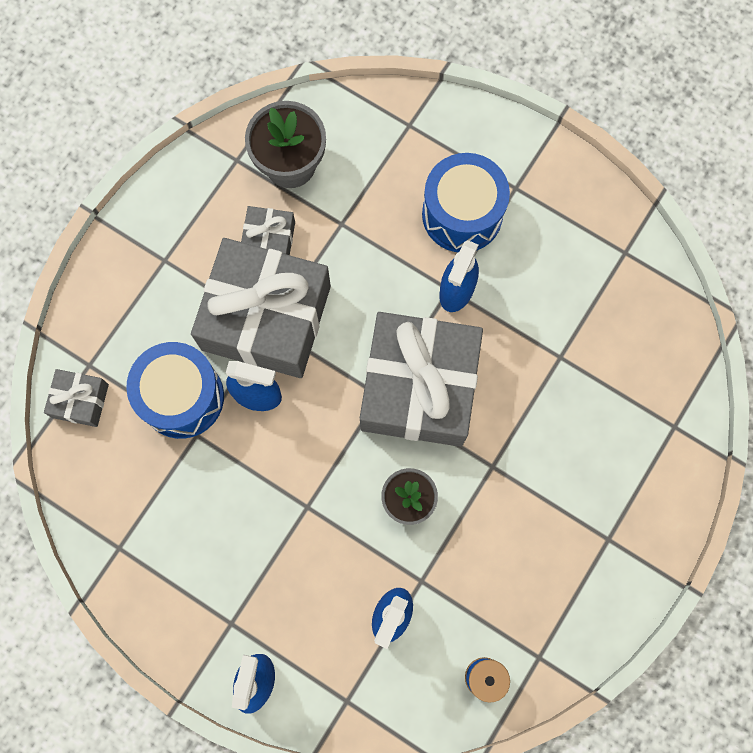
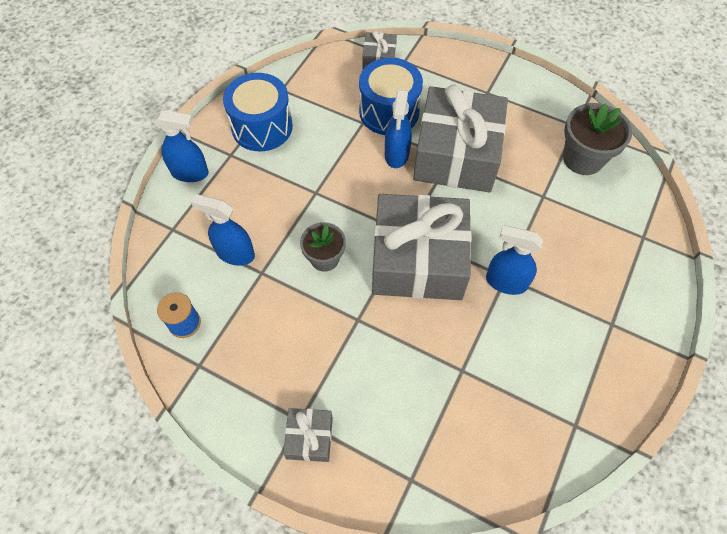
camera: 85 degrees right, 15 degrees down
grey gift [241,206,295,255] -> grey gift moved to [283,408,333,462]
blue drum [422,153,510,252] -> blue drum moved to [223,73,293,151]

